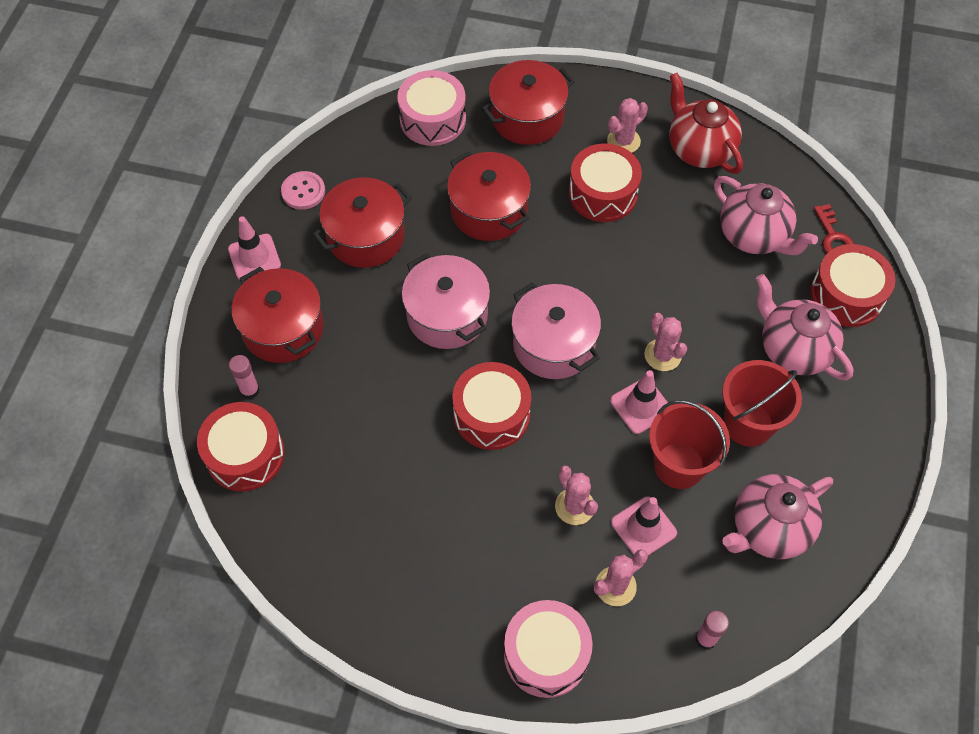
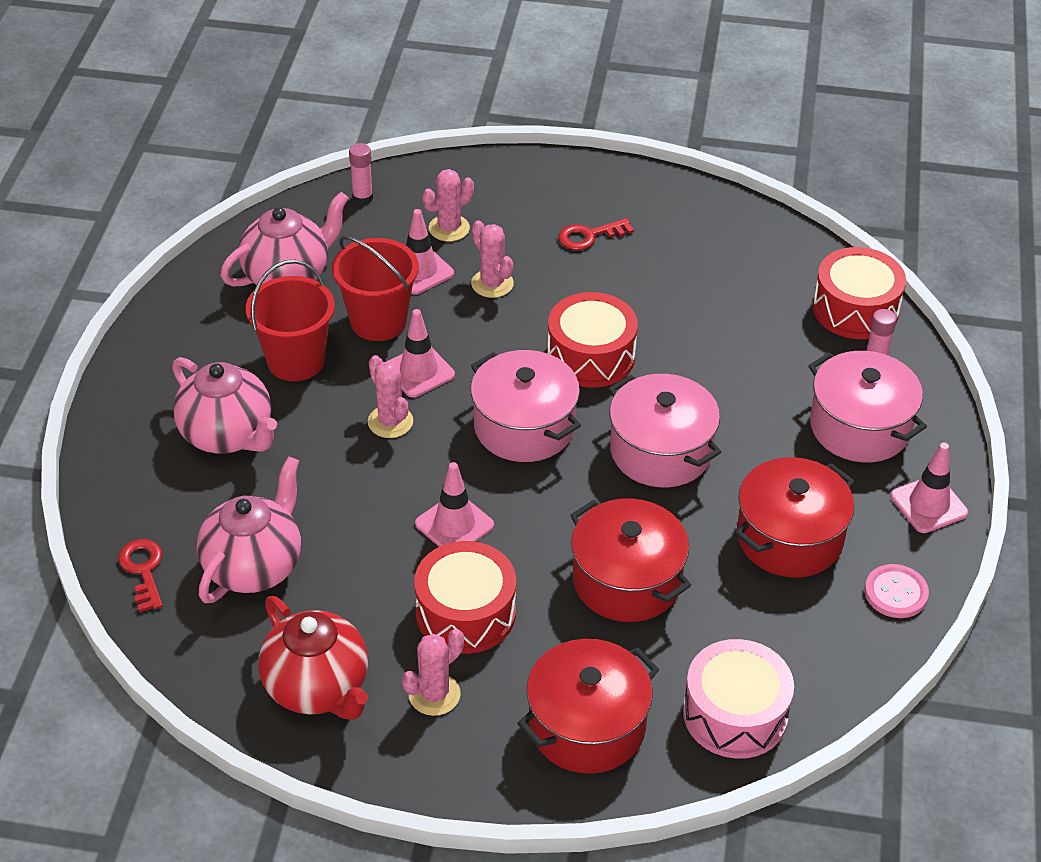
camera: 175 degrees right, 15 degrees down
red pot [231,267,324,363] -> pink pot [808,351,927,462]
pink drum [504,600,593,698] -> none
pink teapot [714,176,818,255] -> pink teapot turned 75 degrees clockwise [197,456,301,603]
red drum [810,244,895,327] -> none
none -> pink traffic cone [415,462,494,547]
none -> red key [558,218,634,250]

